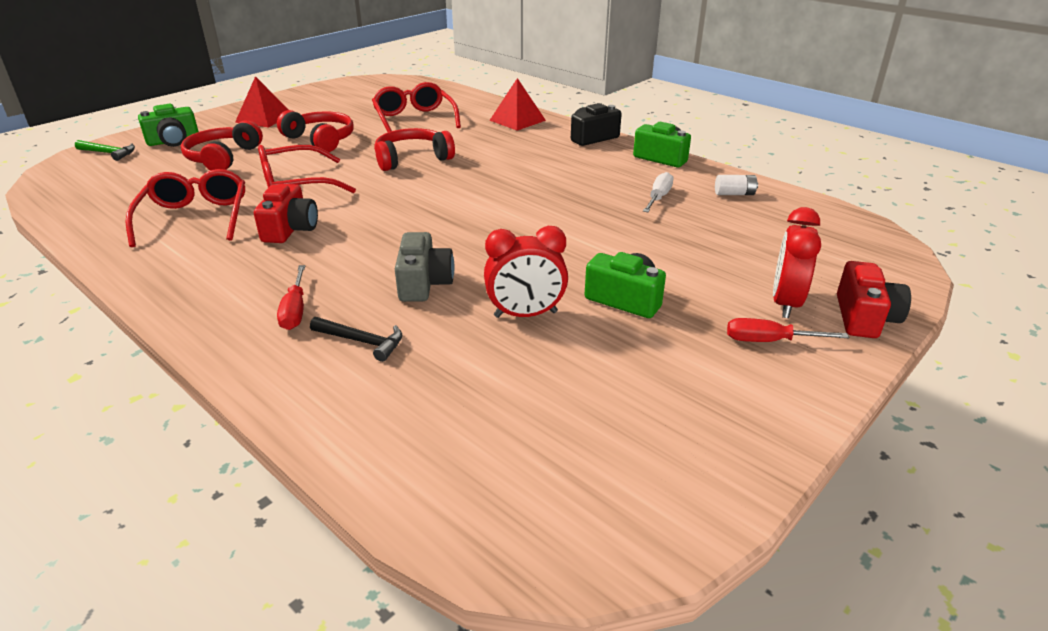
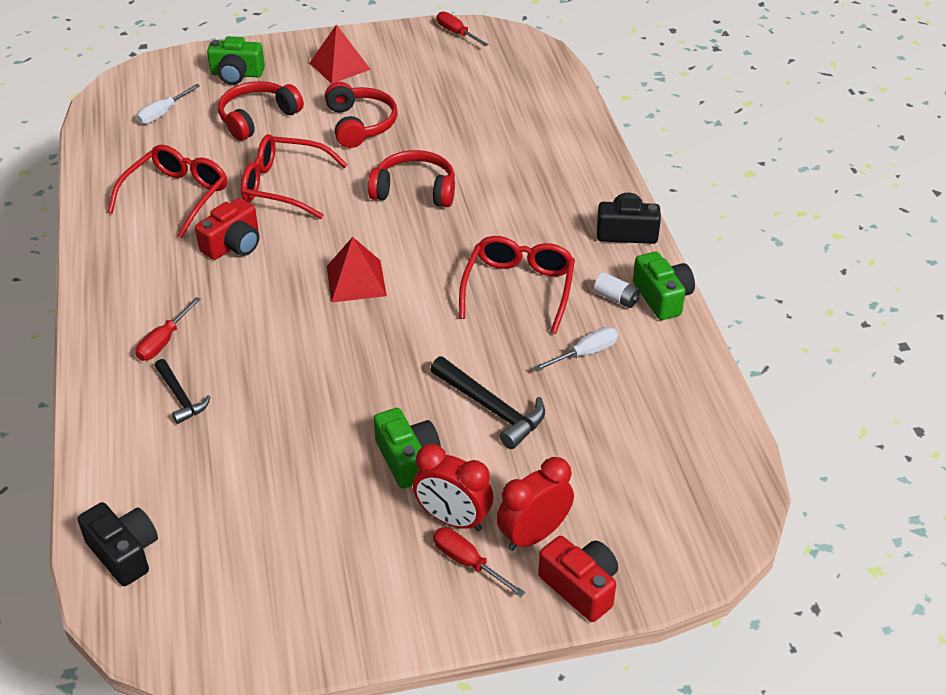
camera: 35 degrees right, 10 degrees up
green hammer [75,140,135,161] -> none
red glasses [372,82,461,132] -> red glasses moved to [459,236,575,334]
grey camera [395,232,454,302] -> none
red clock [484,226,568,318] -> red clock moved to [413,444,493,531]
red pyramid [489,78,546,131] -> red pyramid moved to [327,237,387,302]
white battery [715,175,758,195] -> white battery moved to [594,272,640,308]
red camera [837,261,911,338] -> red camera turned 90 degrees counterclockwise [538,536,618,622]
none -> black camera [77,502,158,586]
none -> white screwdriver [136,84,200,124]
none -> black hammer [430,356,545,449]
none -> red screwdriver [437,11,489,46]

